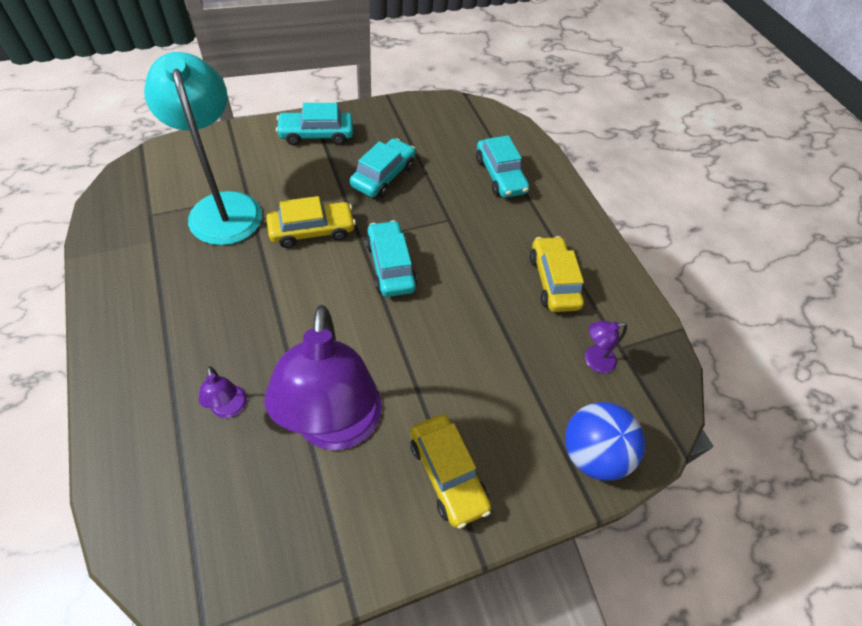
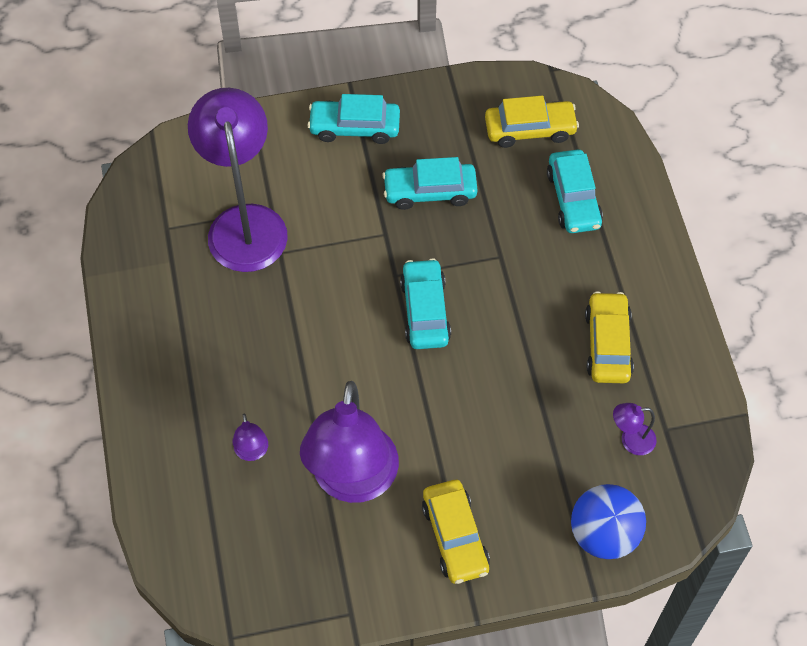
camera: 15 degrees right, 5 degrees up
turquoise lamp [144,52,262,245] -> purple lamp [188,88,288,272]
yellow car [266,196,356,248] -> yellow car moved to [485,96,579,148]
turquoise car [350,138,415,198] -> turquoise car turned 135 degrees counterclockwise [382,157,477,210]

